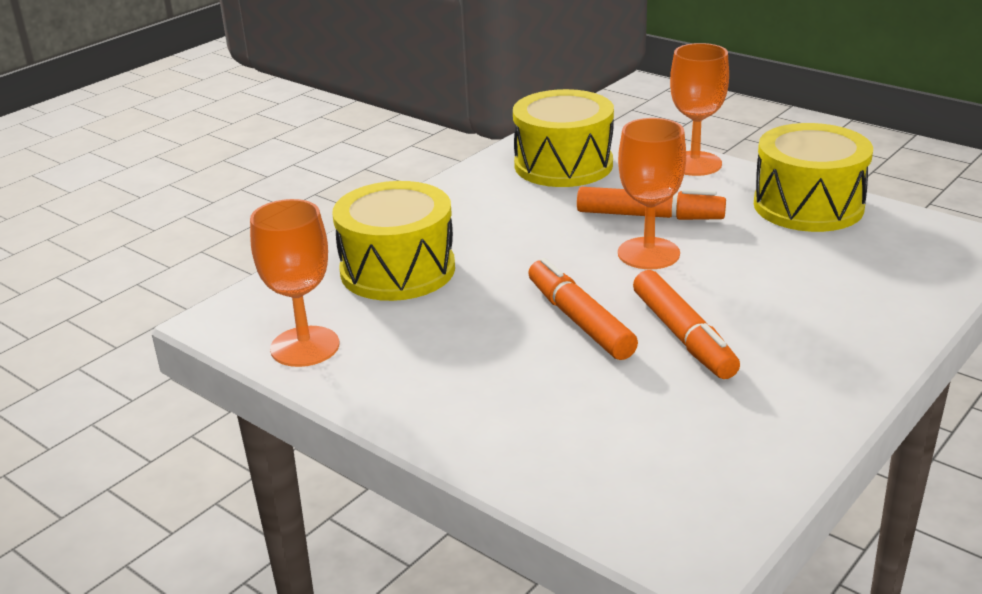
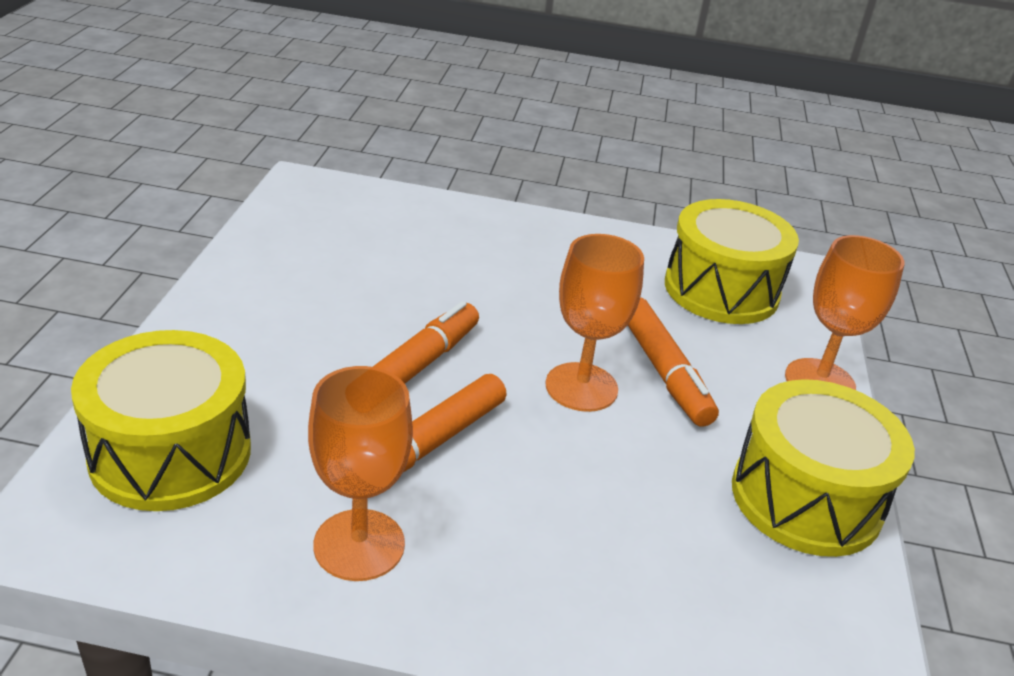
camera: 55 degrees right, 5 degrees up
orange goblet [250,199,340,367] -> orange goblet moved to [308,366,413,581]
yellow drum [332,181,455,301] -> yellow drum moved to [71,330,251,511]

